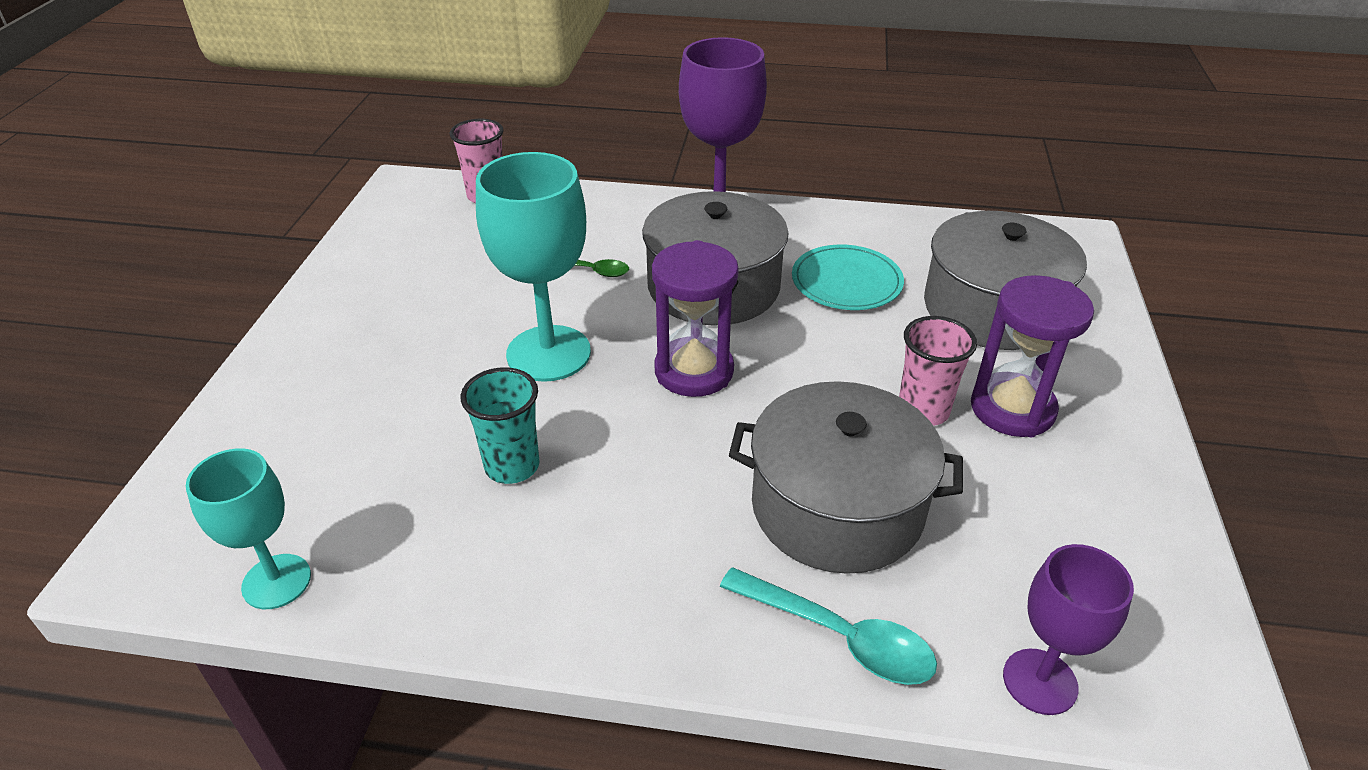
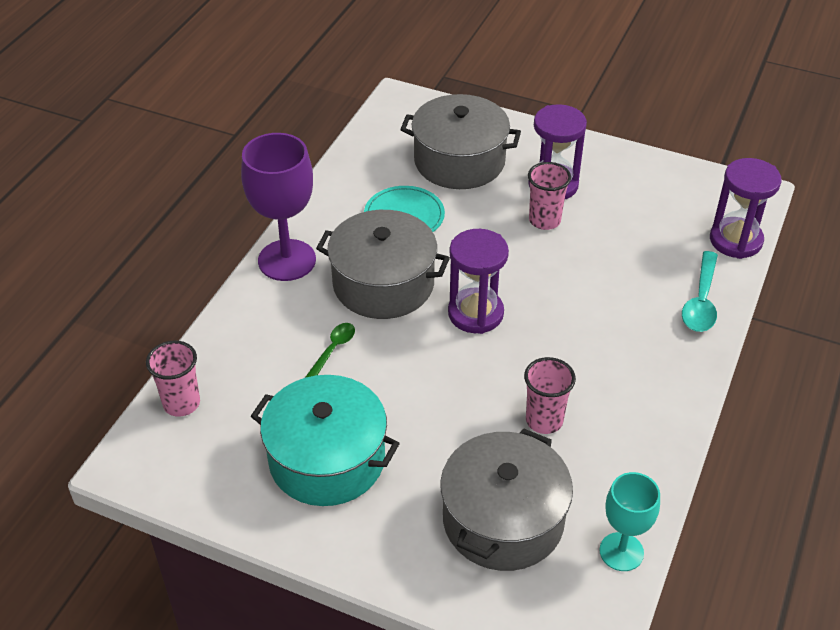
camera: 75 degrees left, 5 degrees up
turquoise cup [460,367,540,484] -> pink cup [524,357,576,434]
turquoise goblet [476,152,591,382] -> none
turquoise spoon [720,567,937,685] -> turquoise spoon turned 150 degrees clockwise [682,251,718,332]
grey pot [729,381,963,574] -> grey pot moved to [440,429,573,571]
purple goblet [1003,544,1134,715] -> purple hourglass [710,158,782,259]
none -> turquoise pot [251,375,400,506]

